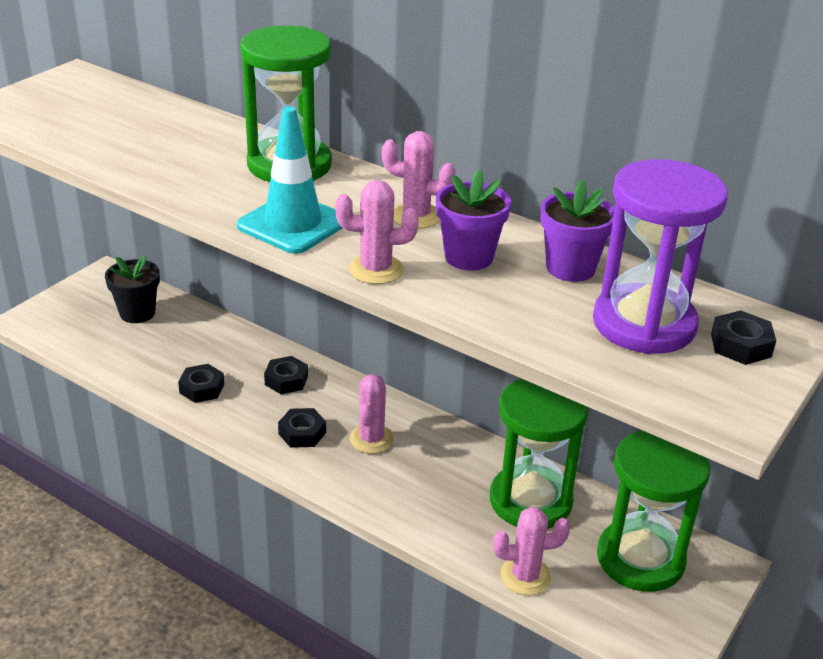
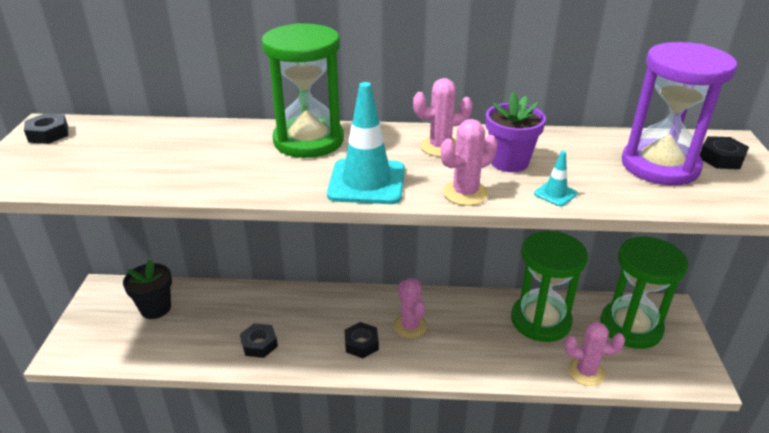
camera: 30 degrees left, 0 degrees up
black nut [264,356,308,394] -> black nut moved to [24,113,68,144]
pink cactus [493,507,570,595] -> pink cactus turned 45 degrees clockwise [565,322,625,386]
purple flower pot [540,179,615,282] -> none
none -> turquoise traffic cone [534,151,577,206]

